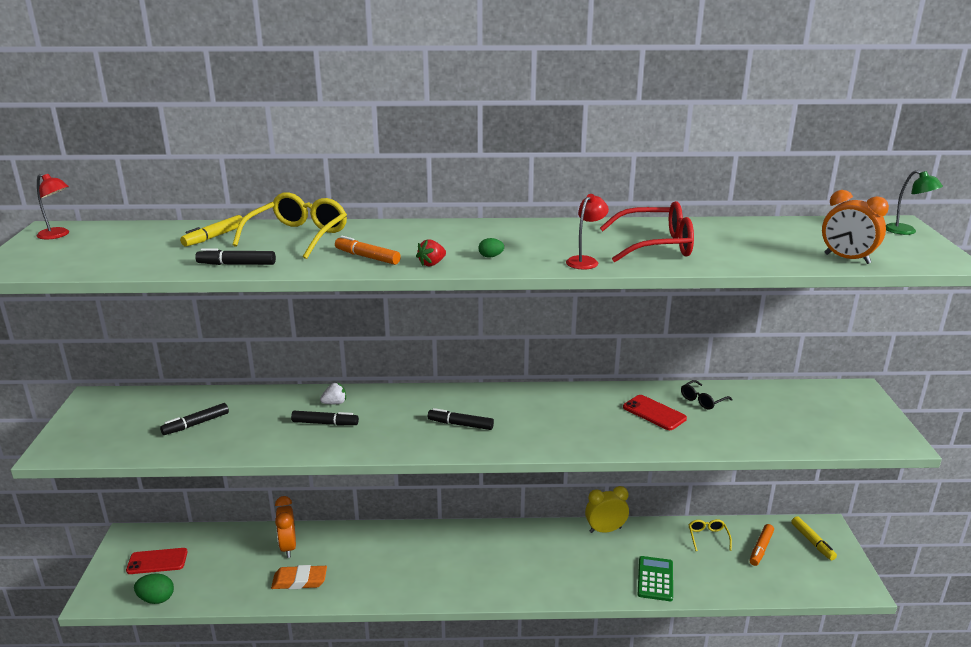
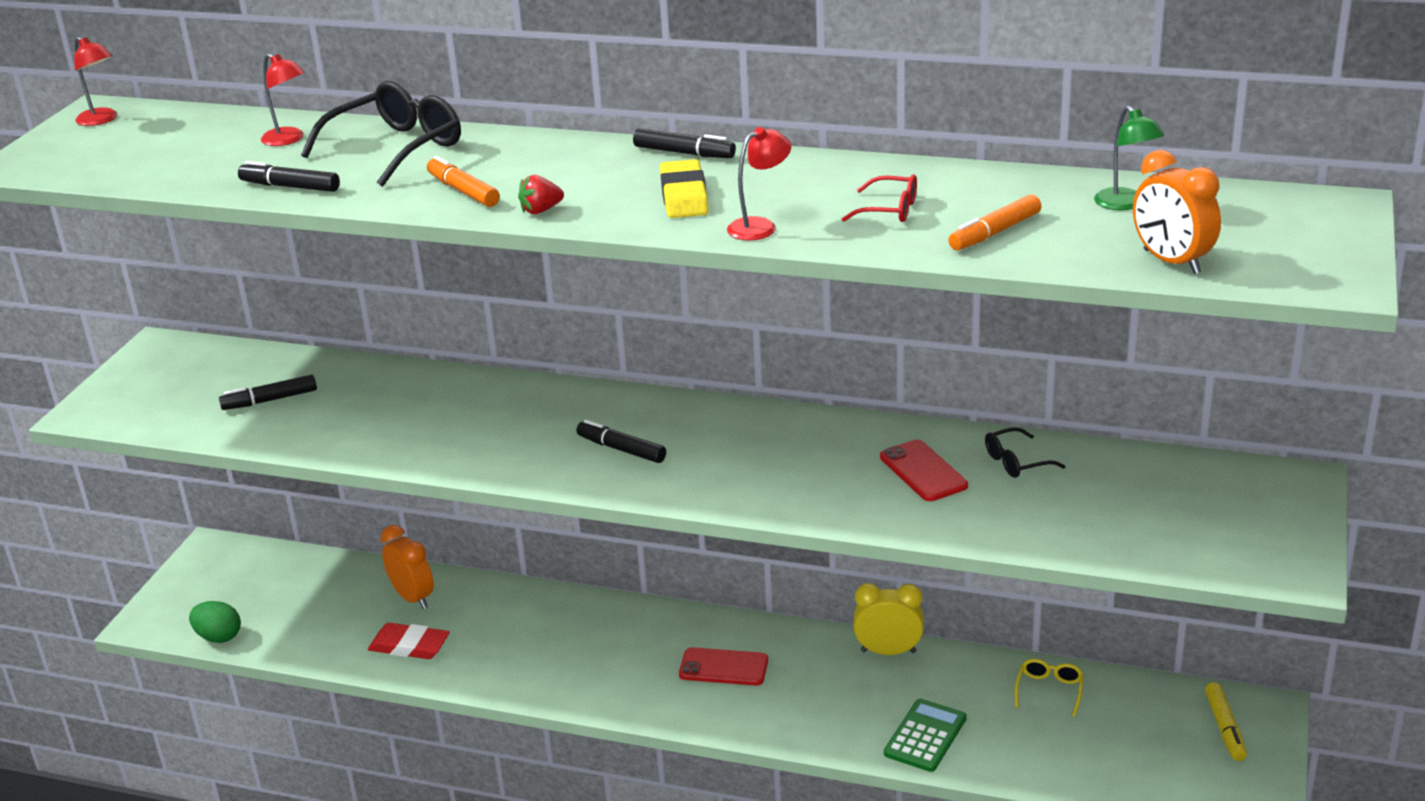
camera: 20 degrees right, 5 degrees up
red phone [126,548,188,574] -> red phone moved to [679,647,768,686]
yellow marker [180,215,243,247] -> red lamp [261,53,305,146]
yellow glasses [233,192,347,259] -> black glasses [301,81,461,187]
orange eraser [271,565,327,589] -> red eraser [368,623,450,659]
orange clock [275,496,296,558] -> orange clock turned 135 degrees clockwise [381,525,434,609]
black marker [291,411,359,425] -> black marker moved to [633,128,736,158]
white strawberry [320,382,346,404] -> none
green egg [478,238,504,258] -> none
red glasses [600,201,694,262] -> red glasses [842,174,917,222], size x0.52
orange marker [750,524,774,566] -> orange marker moved to [948,194,1041,250]
green lamp [886,170,943,235] -> green lamp moved to [1094,106,1164,210]
none -> yellow eraser [660,159,709,218]

